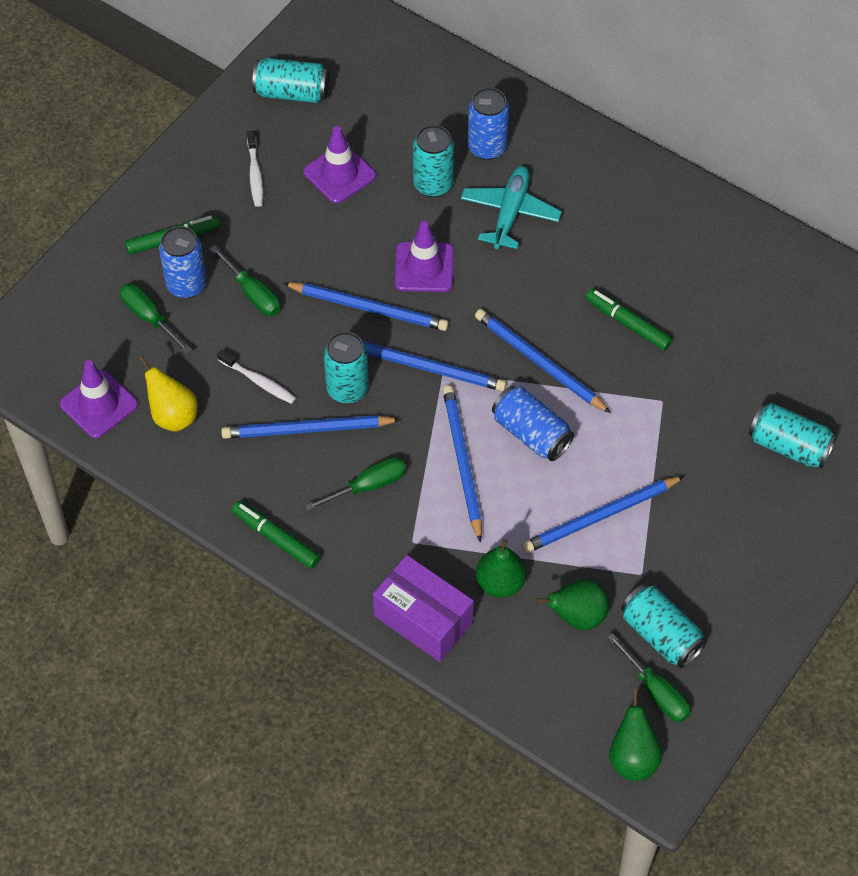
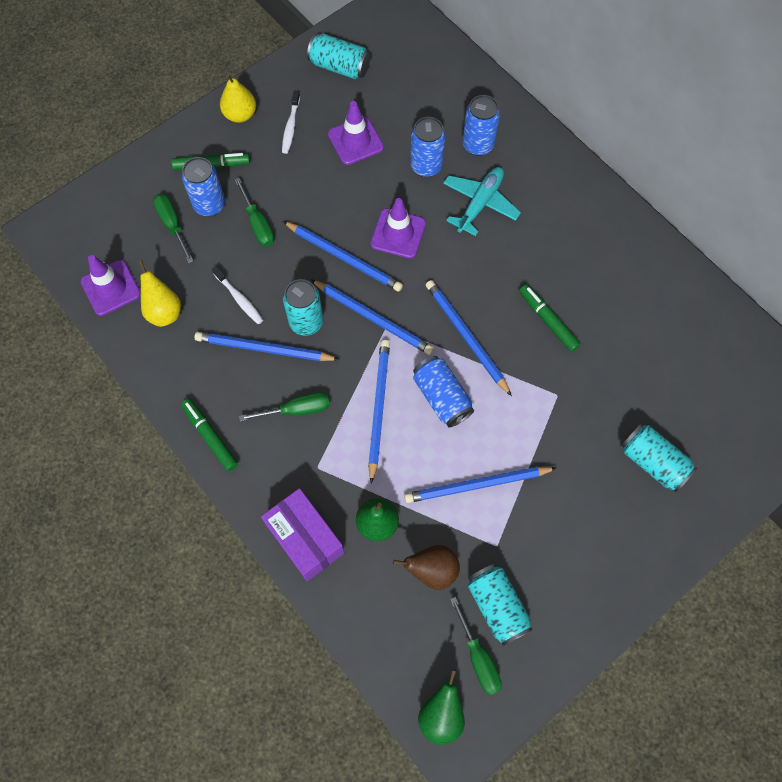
camera: 15 degrees right, 10 degrees up
turquoise can [413,125,454,197] -> blue can [410,117,446,177]
green pear [536,579,609,630] -> brown pear [393,545,460,590]
none -> yellow pear [220,74,256,123]

